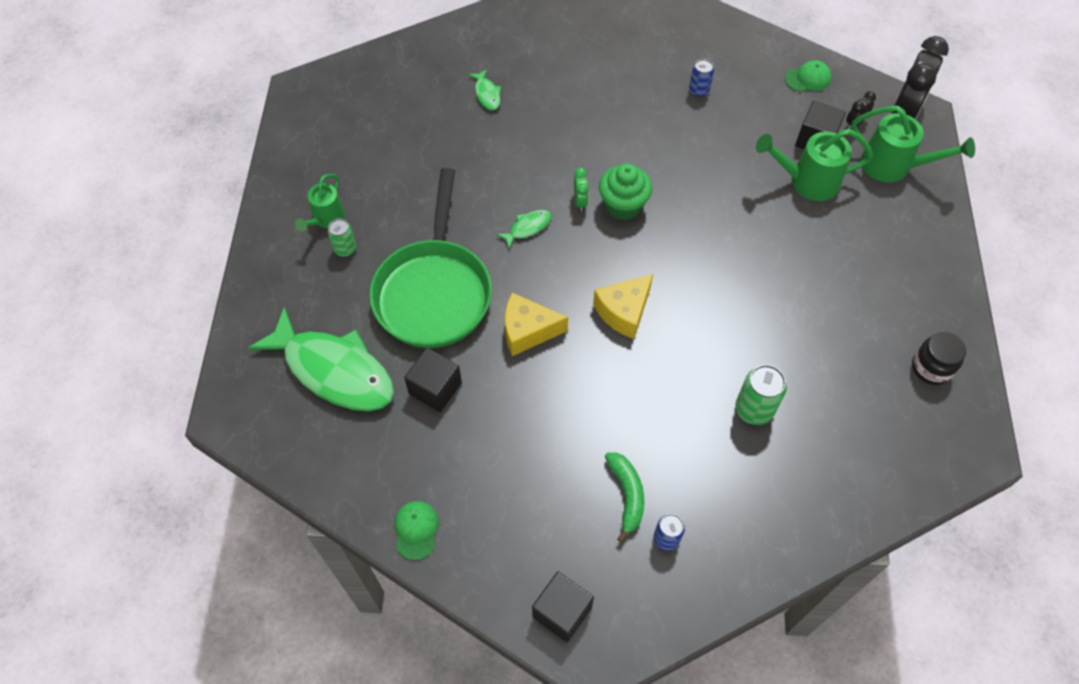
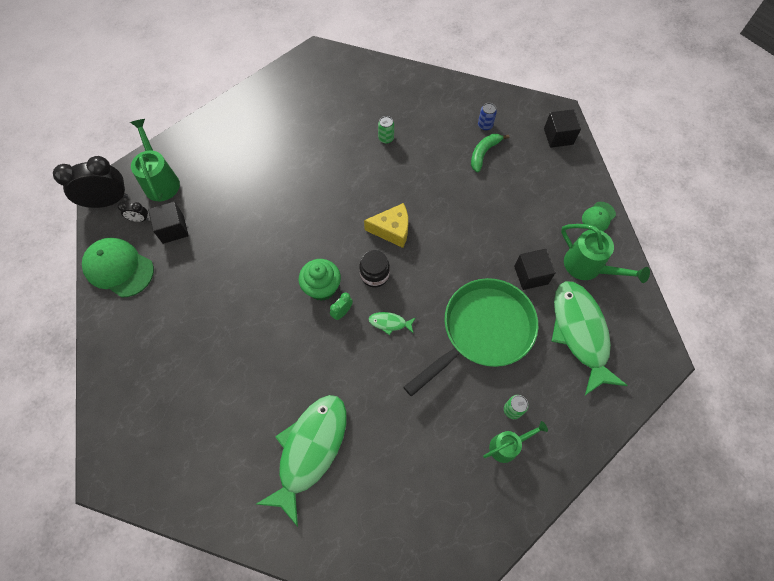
camera: 135 degrees left, 5 degrees up
green fish [469,69,501,110] -> green fish [256,395,347,527], size x2.47
yellow cheese [505,293,568,356] -> none
blue can [689,59,714,97] -> none
green can [735,365,787,425] -> green can [378,116,394,144], size x0.63
green watering can [756,129,873,201] -> green watering can moved to [561,224,650,283]
green cap [785,60,831,92] -> green cap [82,238,154,298], size x1.89
black jar [912,332,966,385] -> black jar moved to [360,250,390,287]

